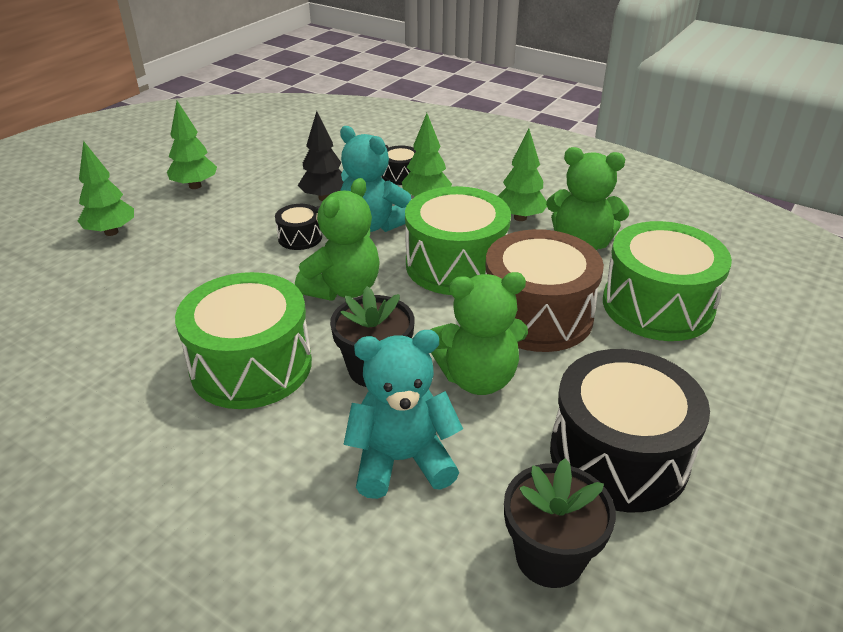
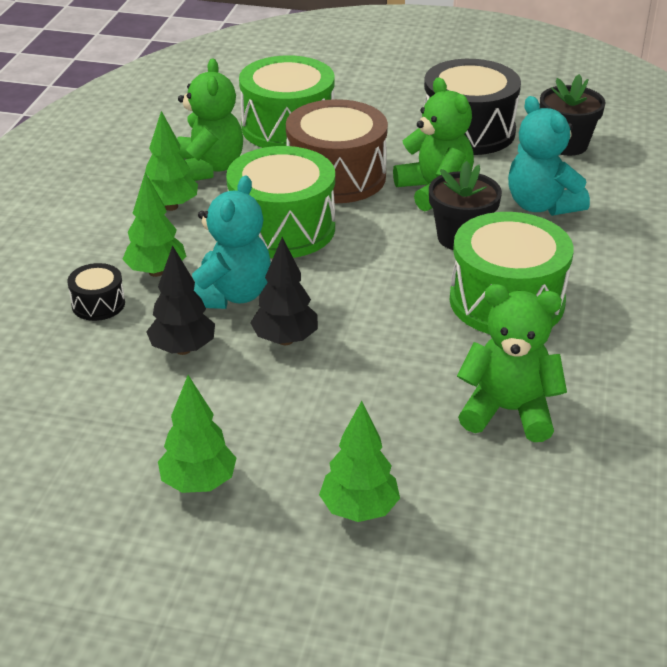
camera: 110 degrees left, 0 degrees up
black drum [275,204,322,250] -> black tree [250,237,318,345]
green teddy bear [295,178,380,301] -> green teddy bear moved to [457,284,567,442]

